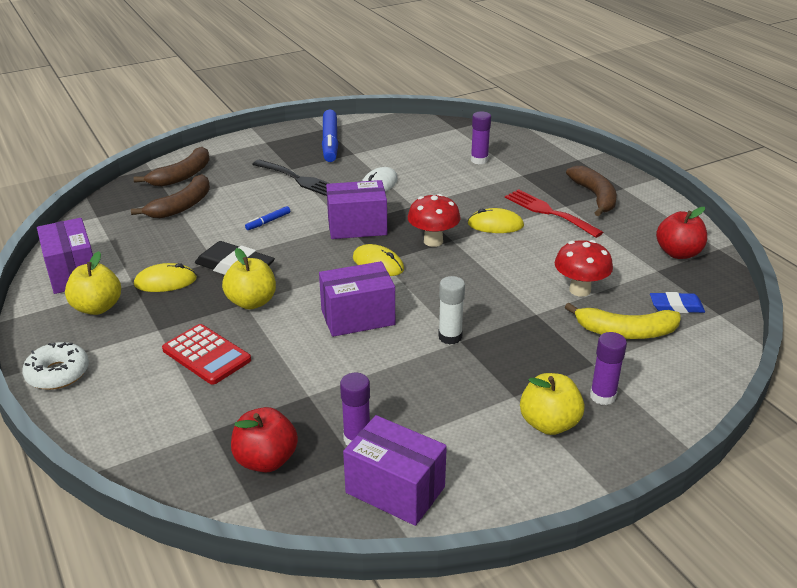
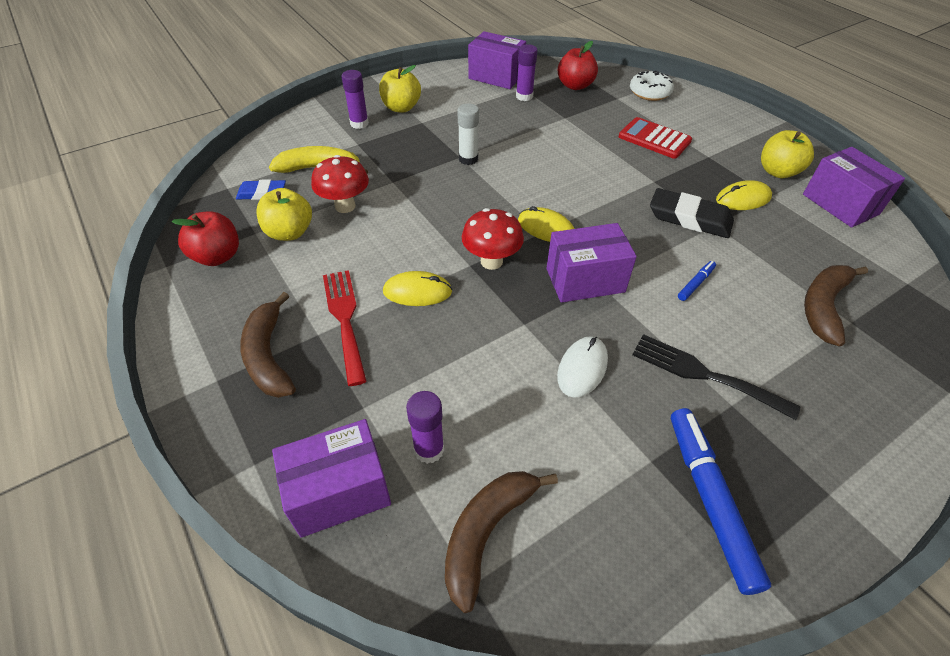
camera: 175 degrees right, 15 degrees up
white donut [22,342,89,390] -> white donut moved to [630,71,674,101]
brown banana [133,147,210,187] -> brown banana moved to [445,471,558,613]
yellow apple [222,248,276,310] -> yellow apple moved to [256,188,312,241]
purple box [319,261,395,337] -> purple box moved to [272,419,391,538]
red fork [505,189,603,238] -> red fork turned 150 degrees counterclockwise [323,270,367,386]

